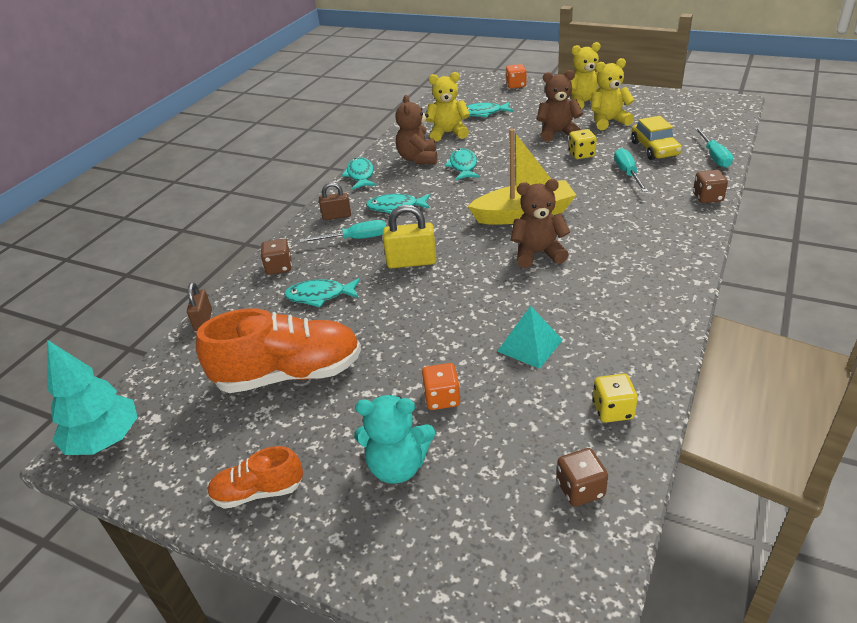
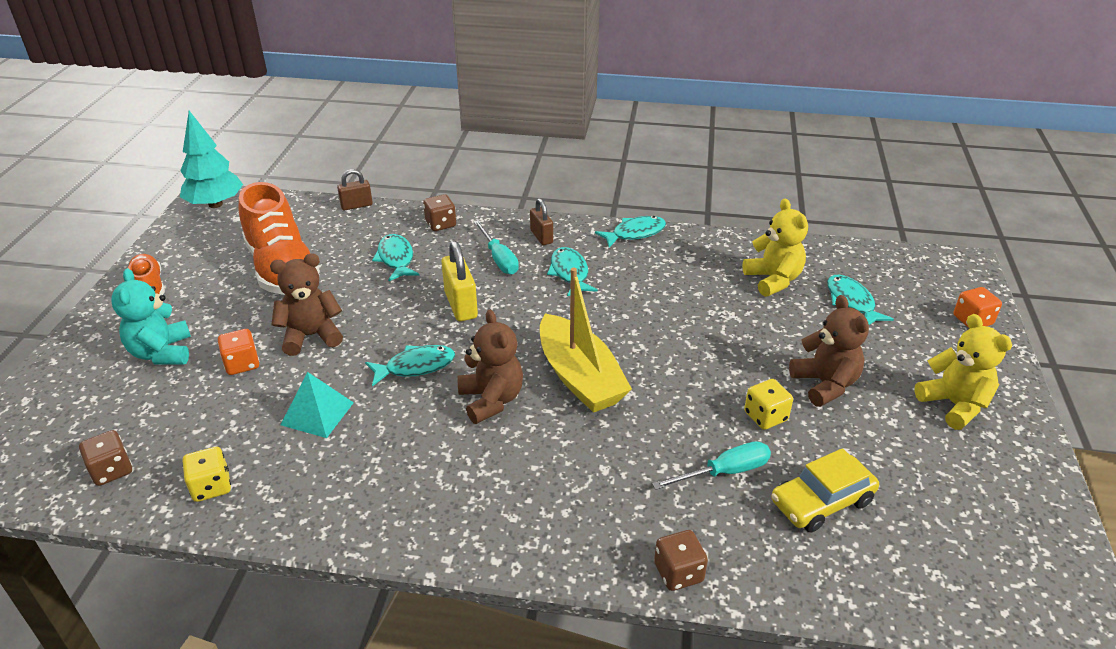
camera: 70 degrees right, 0 degrees up
brown teddy bear [395,95,437,164] -> brown teddy bear moved to [270,253,343,356]
turquoise fish [445,148,480,180] -> turquoise fish moved to [365,345,455,387]
yellow teddy bear [591,58,635,130] -> none
turquoise screwdriver [694,127,733,168] -> none

